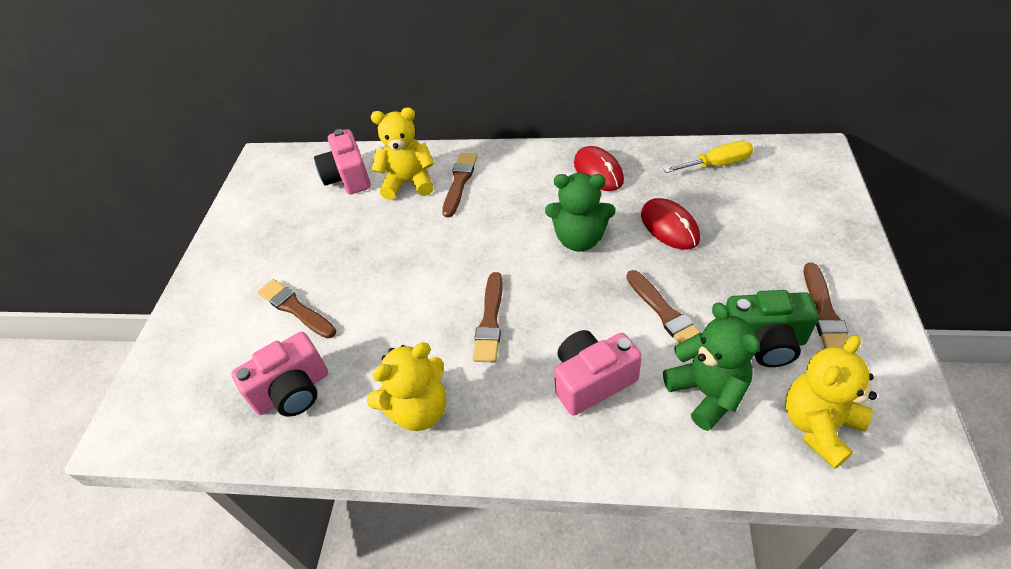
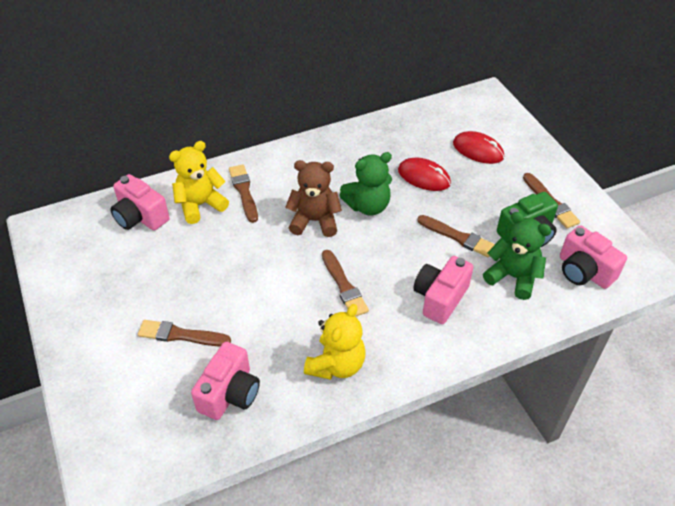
camera: 35 degrees left, 0 degrees up
red mouse [574,146,624,191] -> red mouse moved to [453,131,504,164]
yellow screwdriver [663,141,753,173] -> none
yellow teddy bear [785,335,877,469] -> pink camera [560,225,627,289]
none -> brown teddy bear [285,160,342,237]

